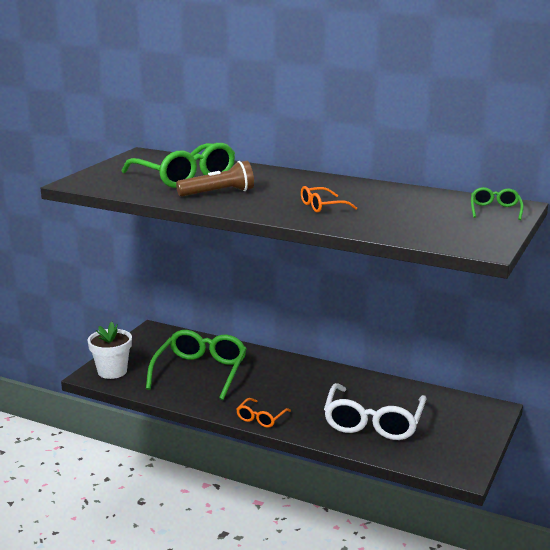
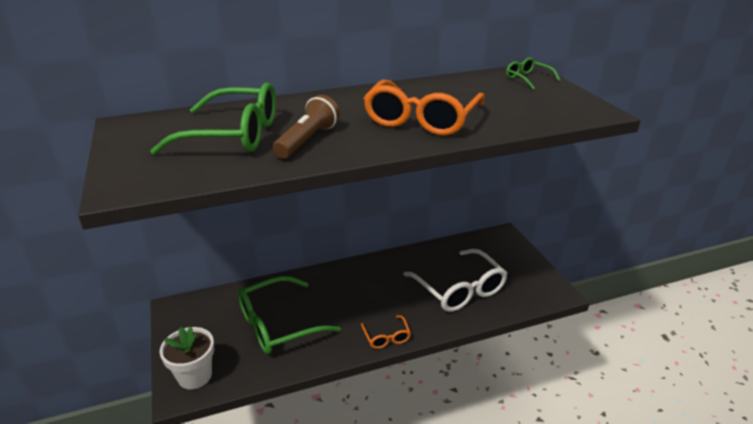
camera: 45 degrees left, 10 degrees up
green glasses [146,330,247,400] -> green glasses turned 90 degrees counterclockwise [238,276,341,354]
orange glasses [301,186,357,213] -> orange glasses [364,79,485,136], size x2.09

